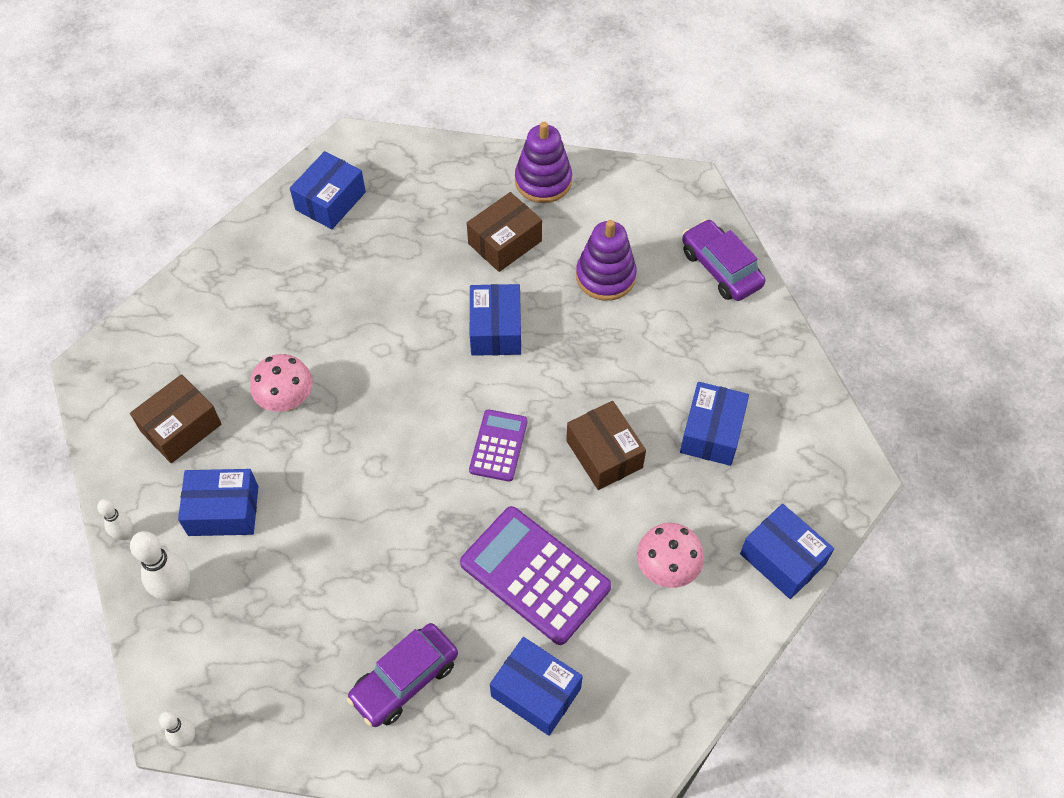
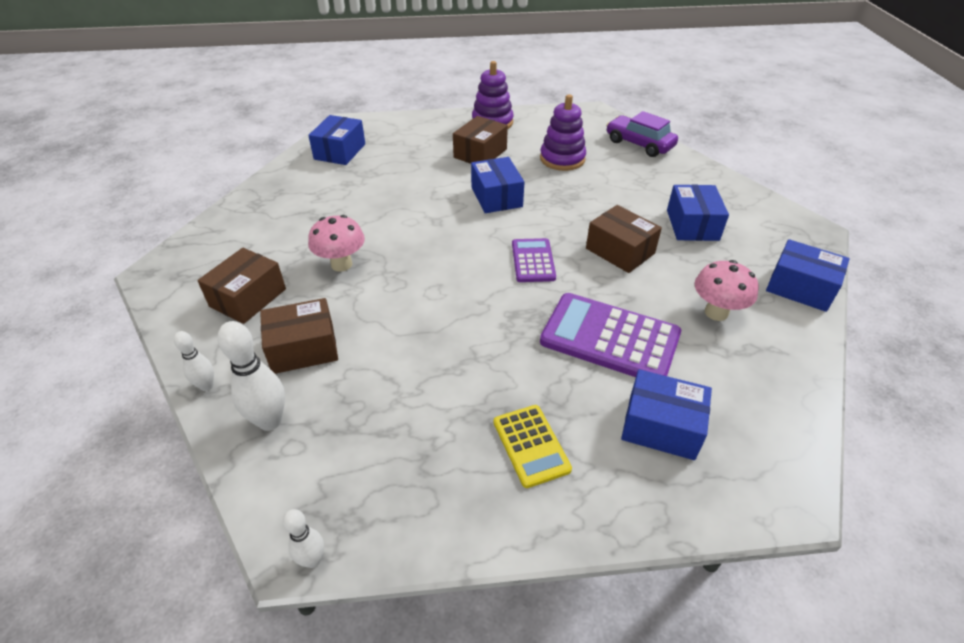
camera: 15 degrees left, 15 degrees down
blue box [178,469,258,536] -> brown box [260,298,338,374]
purple car [347,623,458,727] -> yellow calculator [494,405,572,488]

